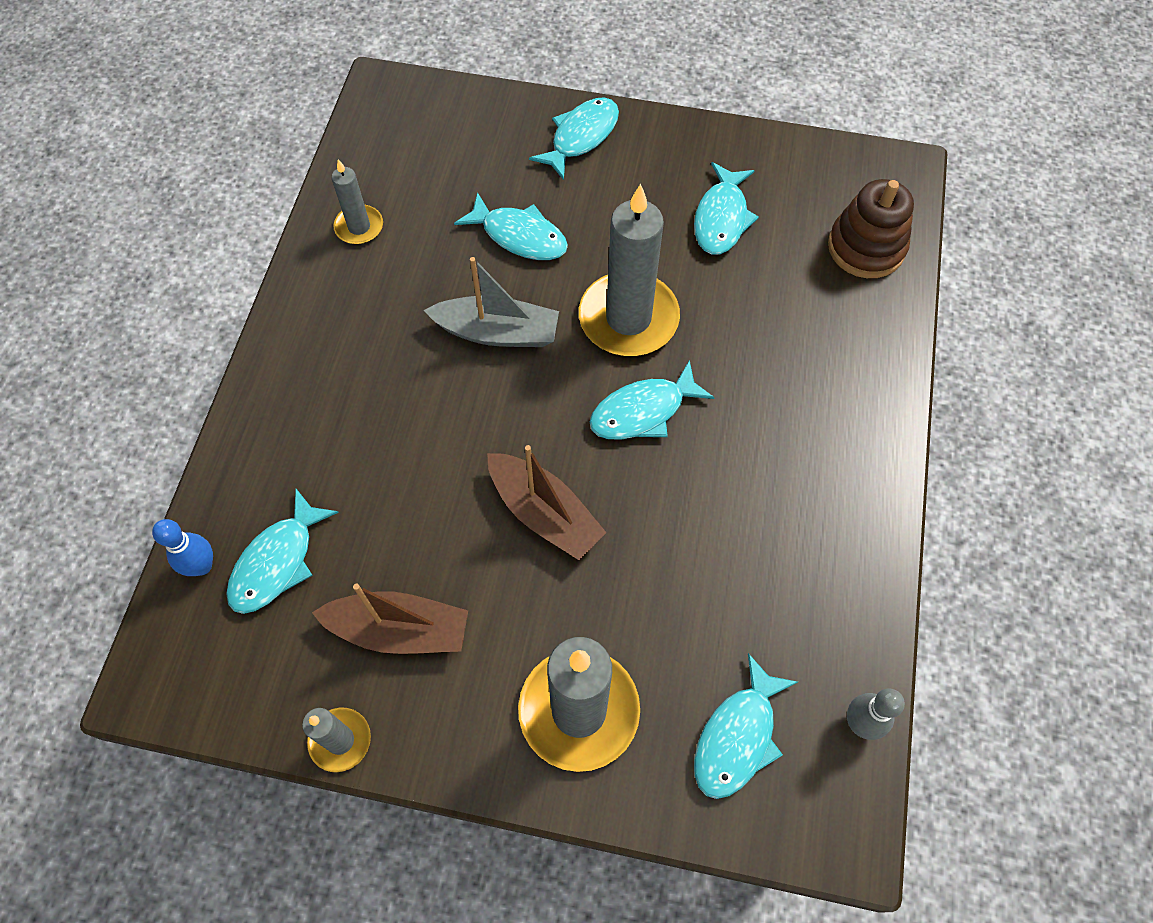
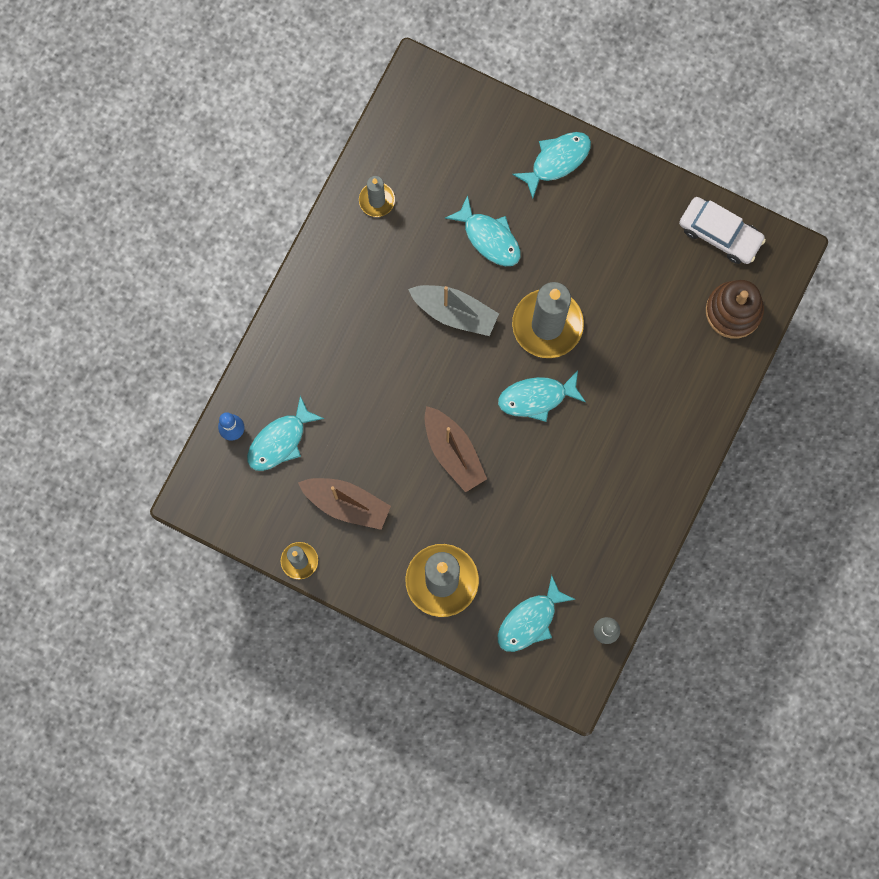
camera: 15 degrees right, 15 degrees up
turquoise fish [694,162,759,255] -> none
none -> white car [679,197,766,264]

